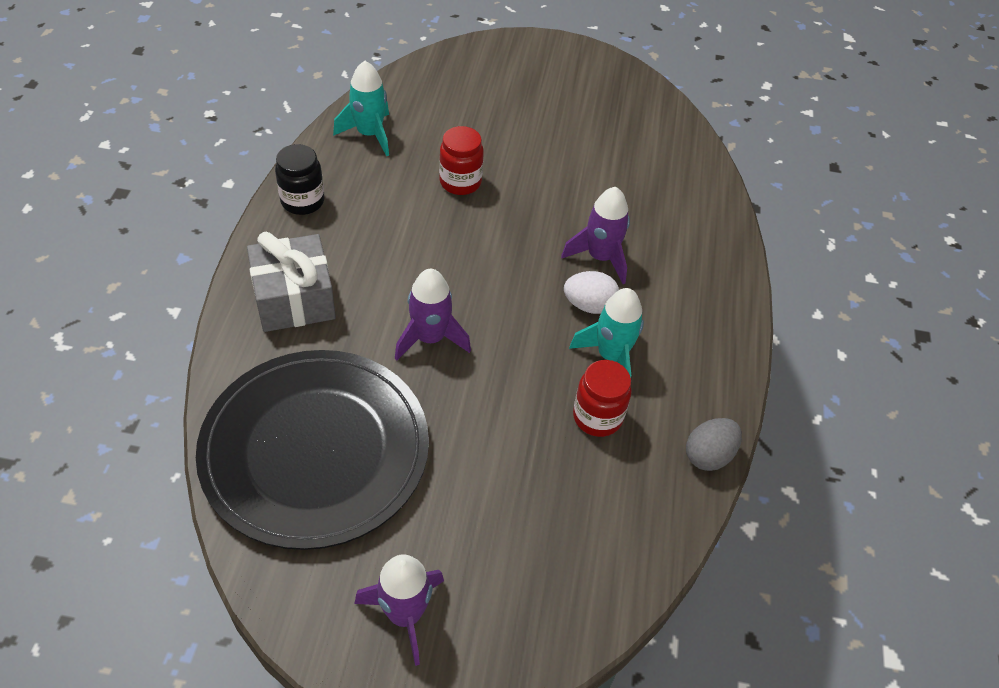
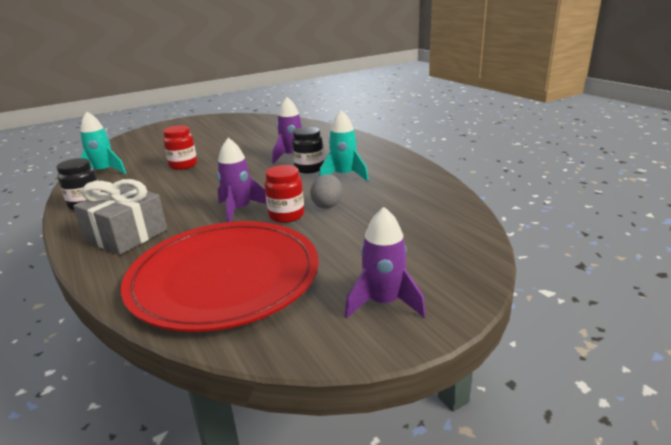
camera: 35 degrees left, 25 degrees down
black plate [196,350,429,550] -> red plate [121,221,319,332]
white egg [564,271,619,314] -> black jar [292,127,324,173]
red jar [573,360,632,437] -> red jar moved to [265,165,304,223]
grey egg [686,418,742,471] -> grey egg moved to [310,174,342,209]

